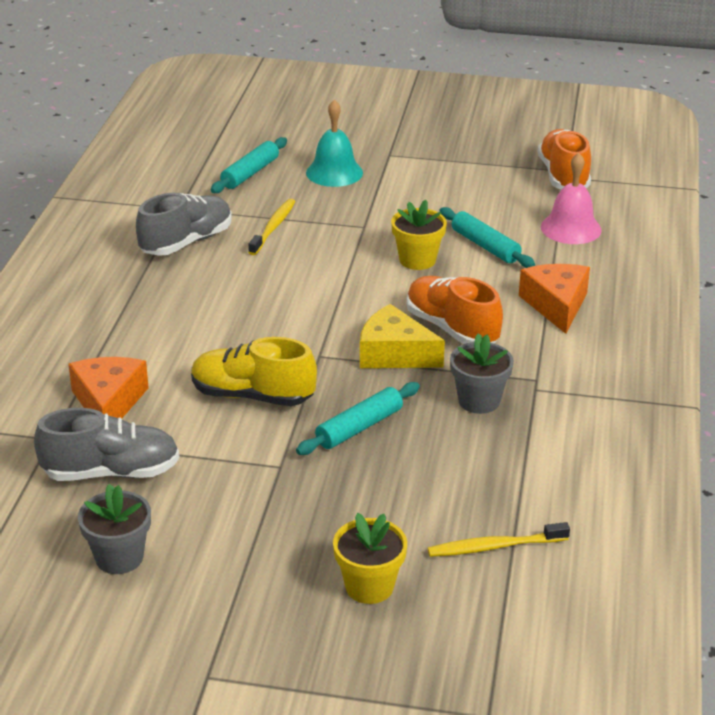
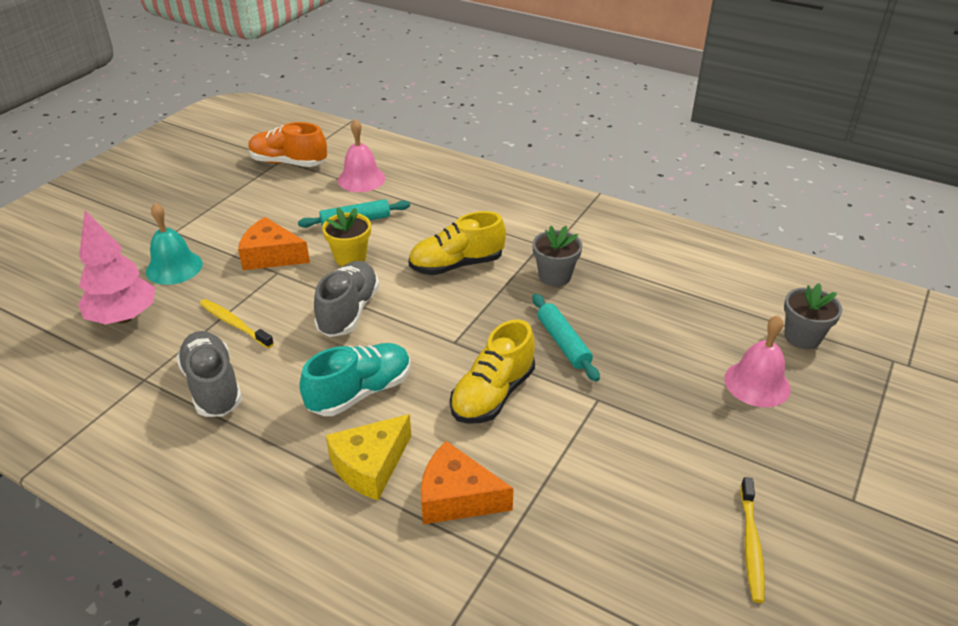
camera: 70 degrees left, 5 degrees up
grey shoe [34,408,179,481] -> grey shoe moved to [314,261,379,337]
grey flower pot [78,484,151,574] -> grey flower pot moved to [784,283,842,349]
turquoise rolling pin [211,137,287,193] -> pink tree [78,211,155,324]
yellow flower pot [333,513,407,604] -> pink bell [724,315,791,407]
yellow cheese [360,304,445,368] -> yellow cheese moved to [325,414,411,500]
orange shoe [406,276,503,344] -> yellow shoe [408,211,506,275]
yellow toothbrush [428,522,570,557] -> yellow toothbrush moved to [741,477,765,603]
orange cheese [519,264,590,334] -> orange cheese moved to [238,217,310,270]
none -> turquoise shoe [299,343,411,416]

